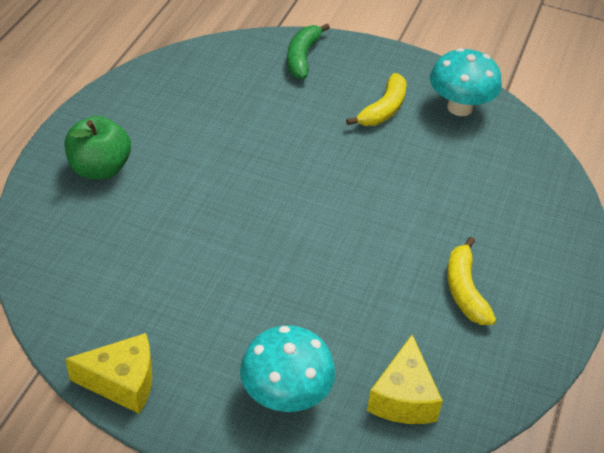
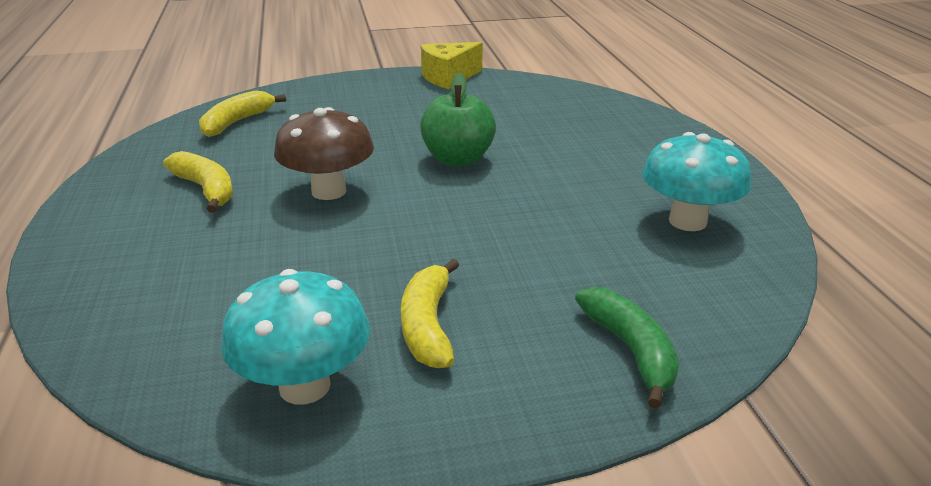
camera: 150 degrees right, 15 degrees down
green apple [65,116,131,179] -> green apple moved to [420,73,496,166]
turquoise mushroom [240,325,335,412] -> turquoise mushroom moved to [642,132,752,231]
yellow cheese [367,335,443,424] -> yellow banana [199,90,286,137]
none -> brown mushroom [274,107,374,200]

